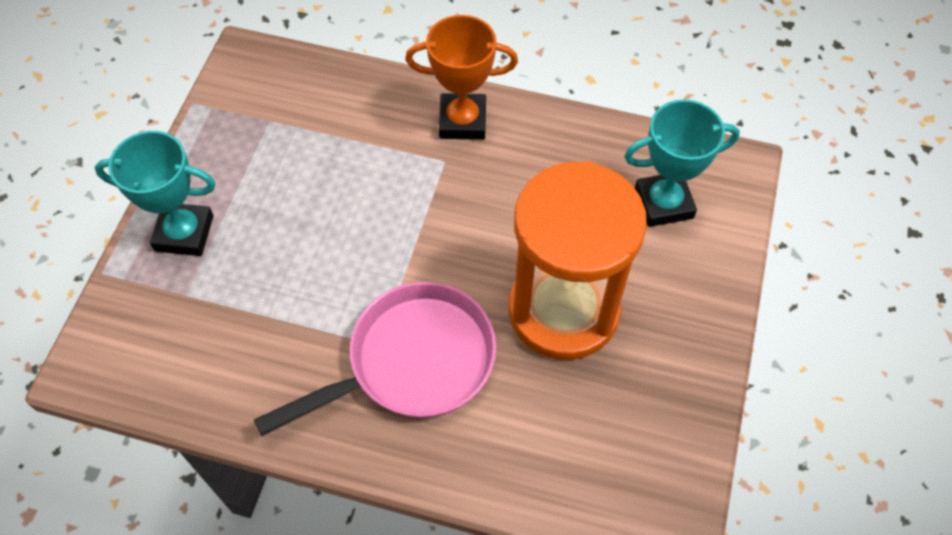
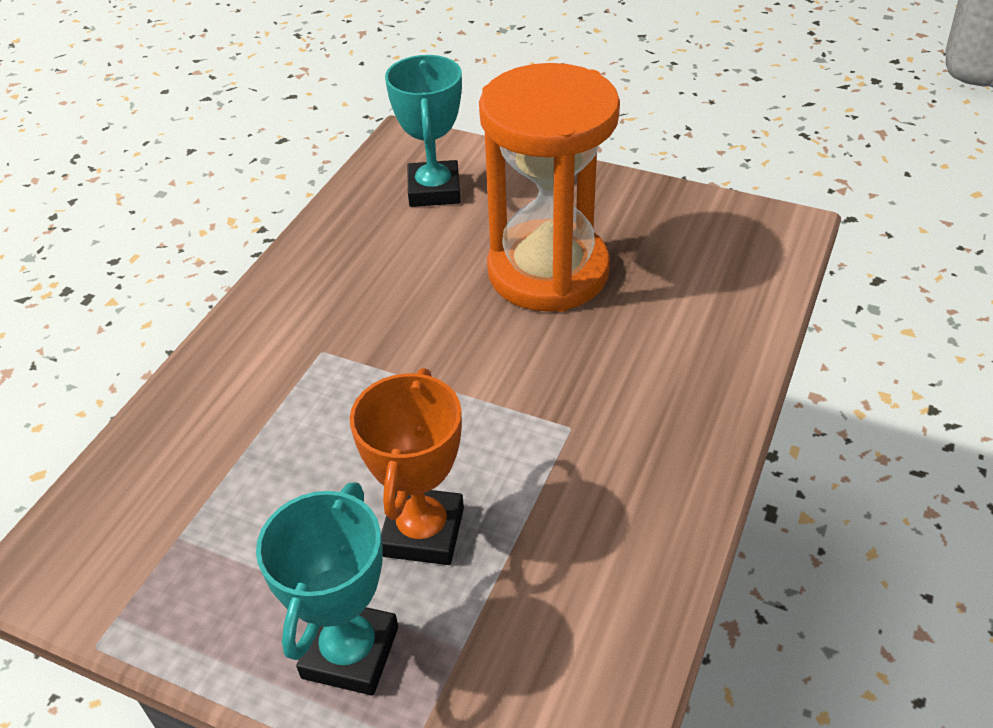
camera: 80 degrees left, 15 degrees down
pink pan [254,282,497,436] -> none
orange trophy [405,15,518,140] -> orange trophy moved to [350,368,464,565]

